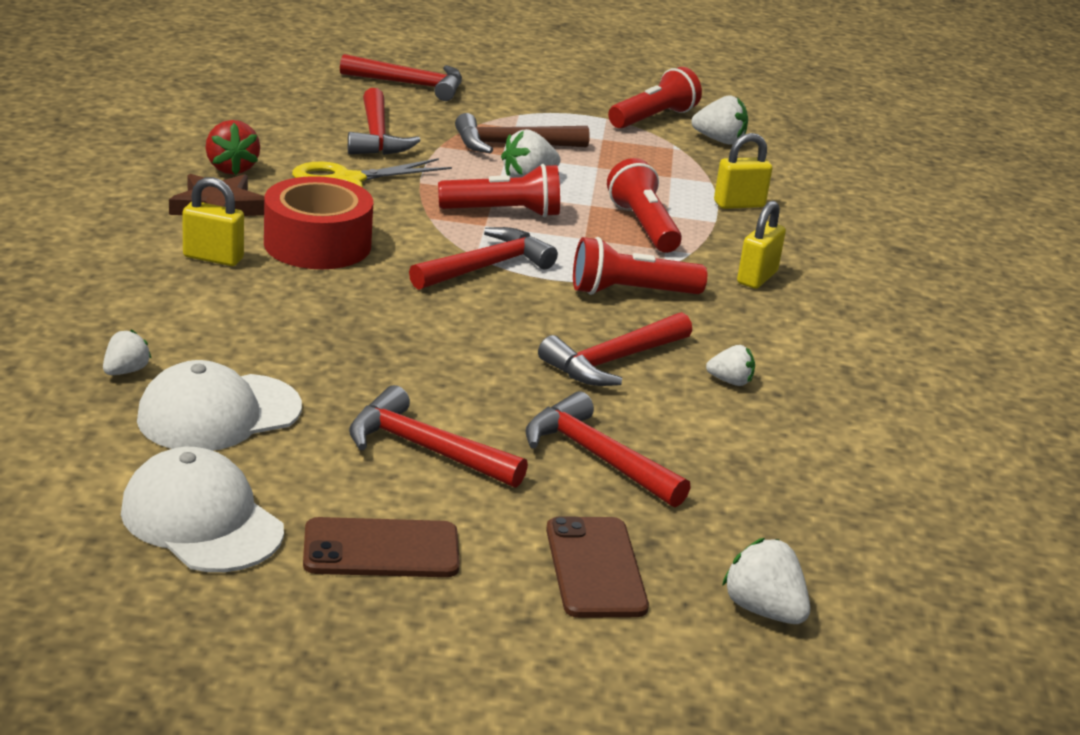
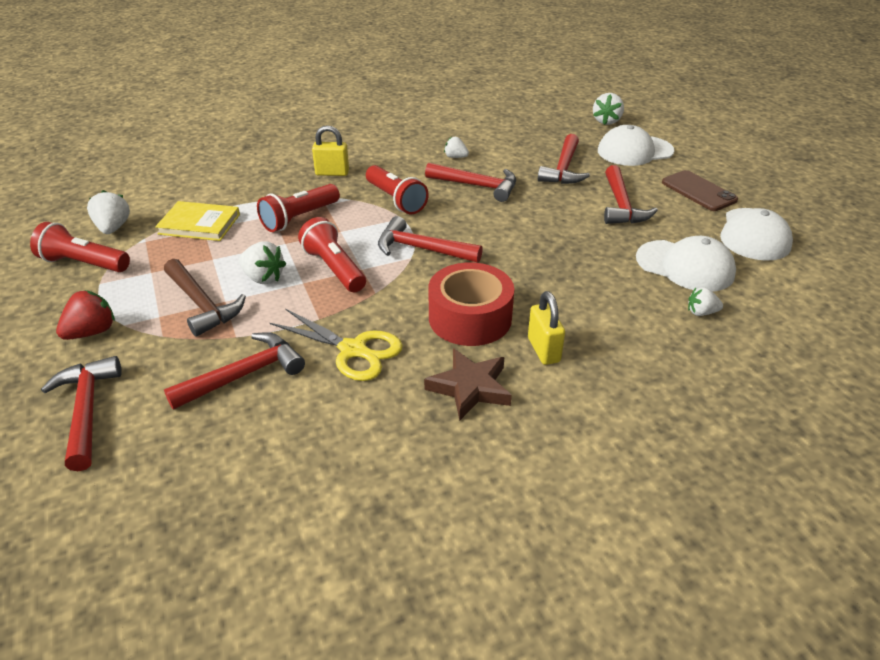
camera: 115 degrees left, 10 degrees up
red strawberry [205,120,260,175] -> red strawberry moved to [56,290,115,340]
brown phone [546,516,649,618] -> white cap [598,125,674,166]
white strawberry [706,345,755,386] -> white strawberry turned 45 degrees counterclockwise [444,137,469,158]
yellow padlock [714,133,772,209] -> none
none -> yellow book [155,201,240,241]

